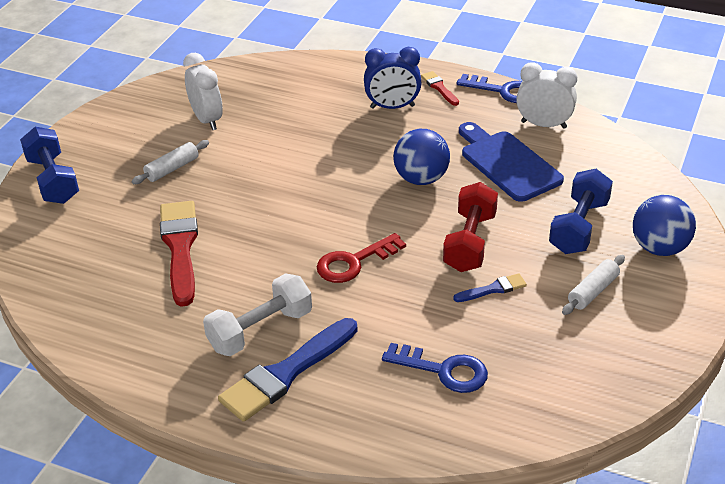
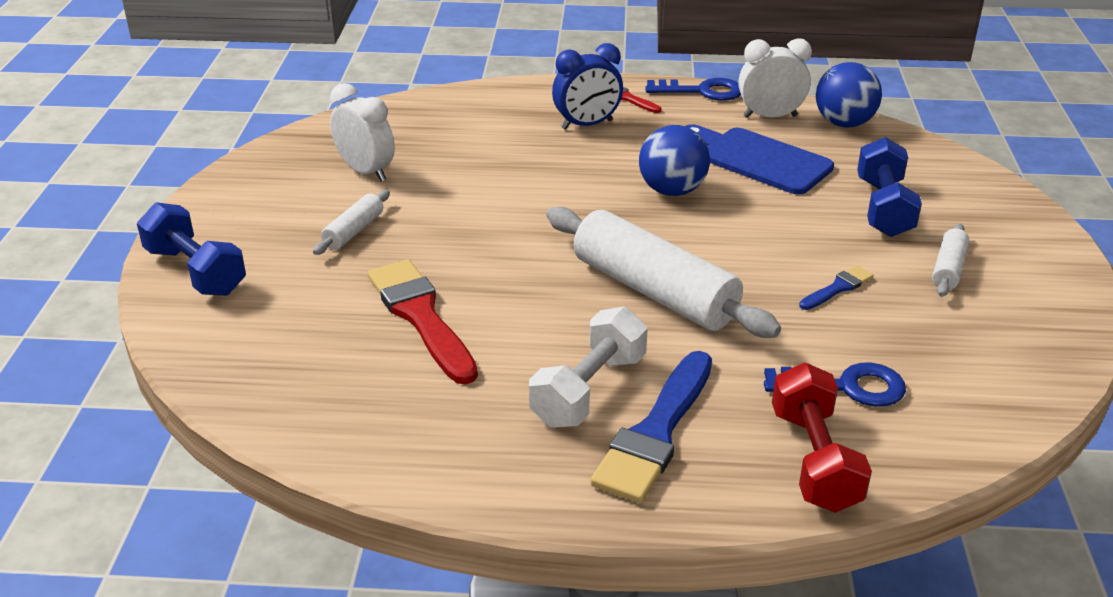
camera: 20 degrees left, 5 degrees down
red key [317,233,406,283] -> white rolling pin [546,207,781,338]
red dumbbell [443,182,498,272] -> red dumbbell moved to [772,363,872,513]
blue ball [633,195,696,256] -> blue ball moved to [816,62,882,128]

